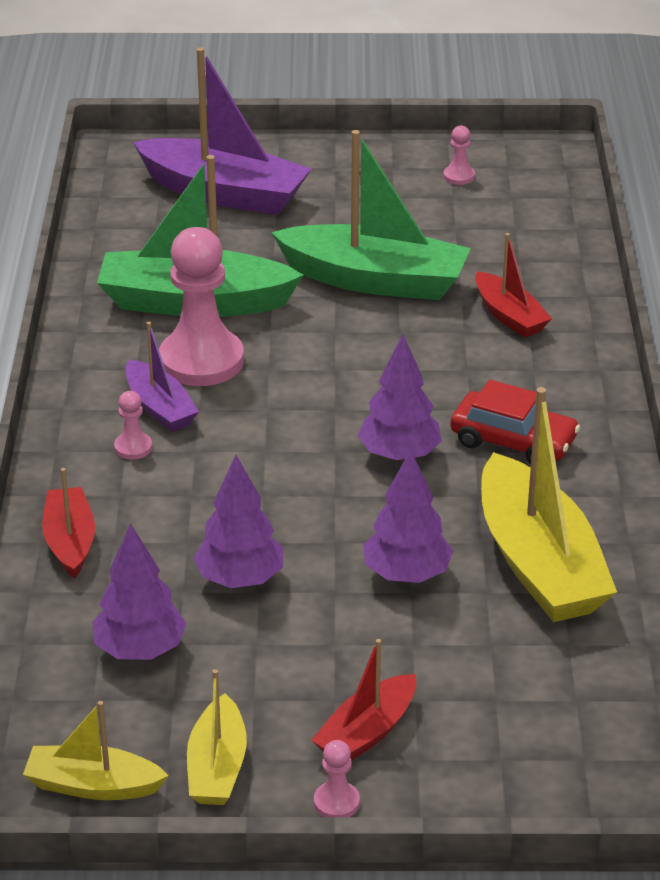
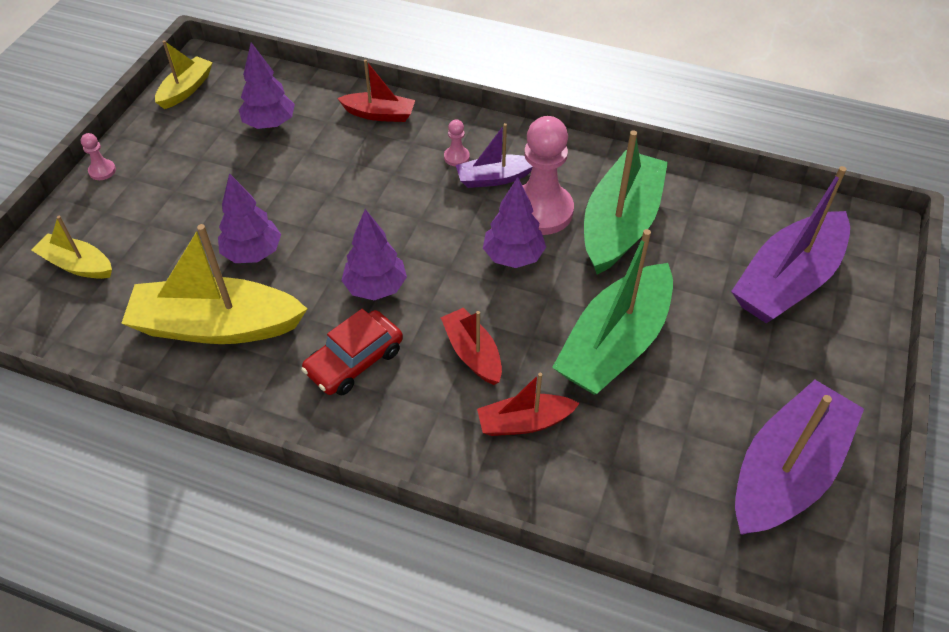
camera: 110 degrees right, 15 degrees up
yellow boat [187,669,247,805] -> yellow boat moved to [31,216,112,279]
purple tree [193,455,283,588] -> purple tree moved to [483,177,546,268]
red boat [311,639,416,761] -> red boat moved to [441,307,502,385]
pink pawn [443,125,475,185] -> purple boat [735,380,864,535]

